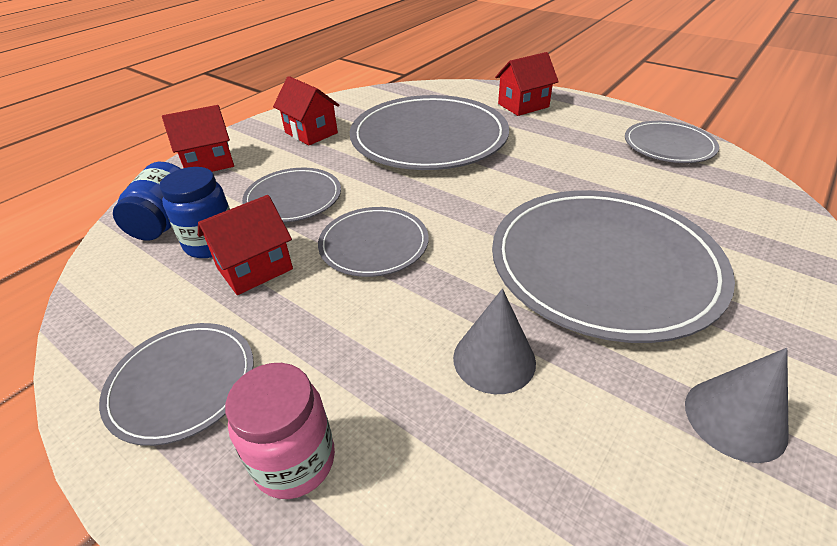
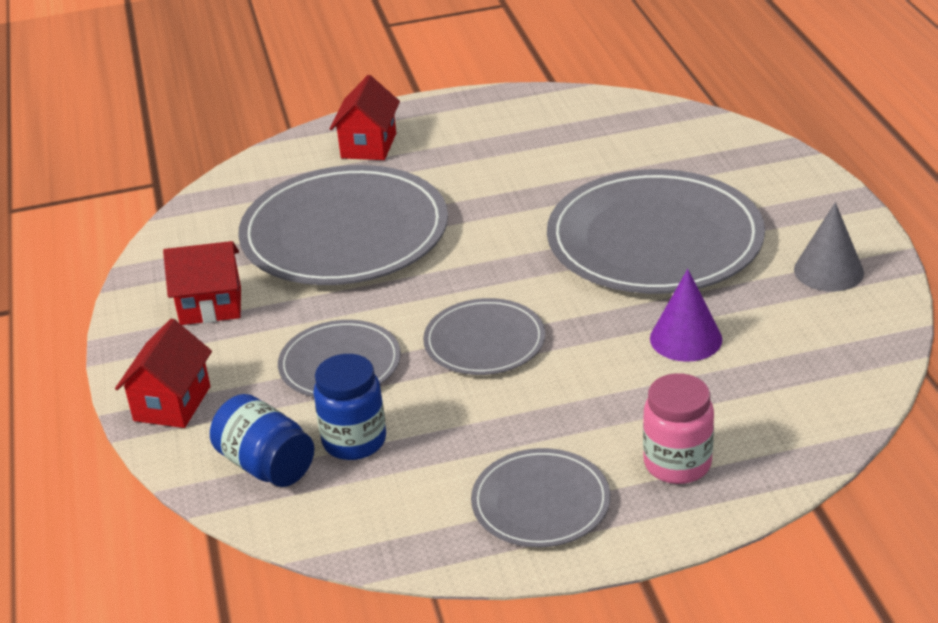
camera: 50 degrees left, 5 degrees down
red house [198,195,293,295] -> none
grey cone [453,289,536,394] -> purple cone [650,269,722,362]
grey plate [625,121,719,163] -> none

